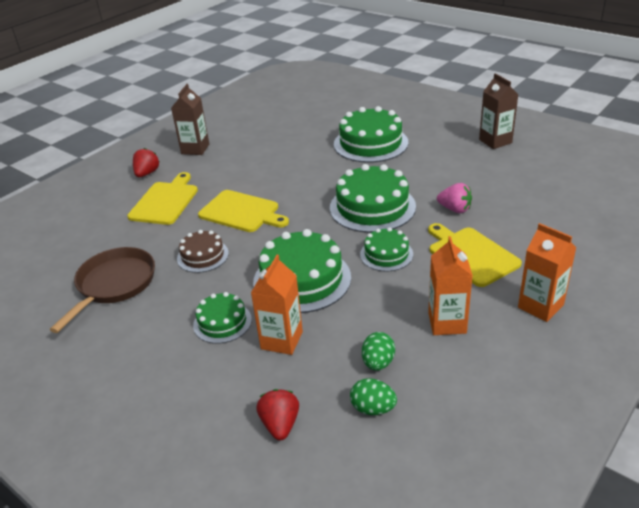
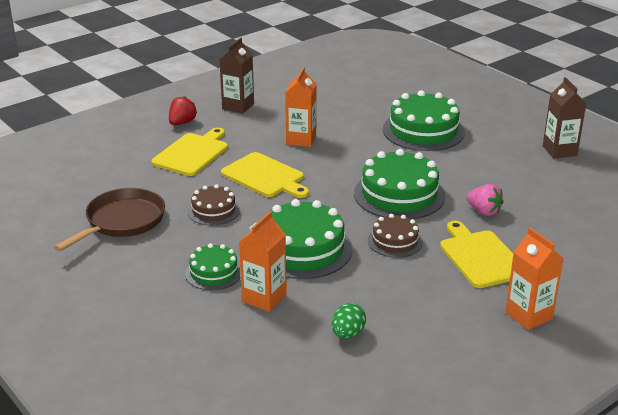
camera: 10 degrees right, 5 degrees down
red strawberry [257,389,299,440] -> none
green egg [350,378,397,415] -> none
green cake [360,227,413,271] -> brown cake [368,214,423,258]
orange carton [428,236,473,335] -> orange carton moved to [285,67,317,147]

